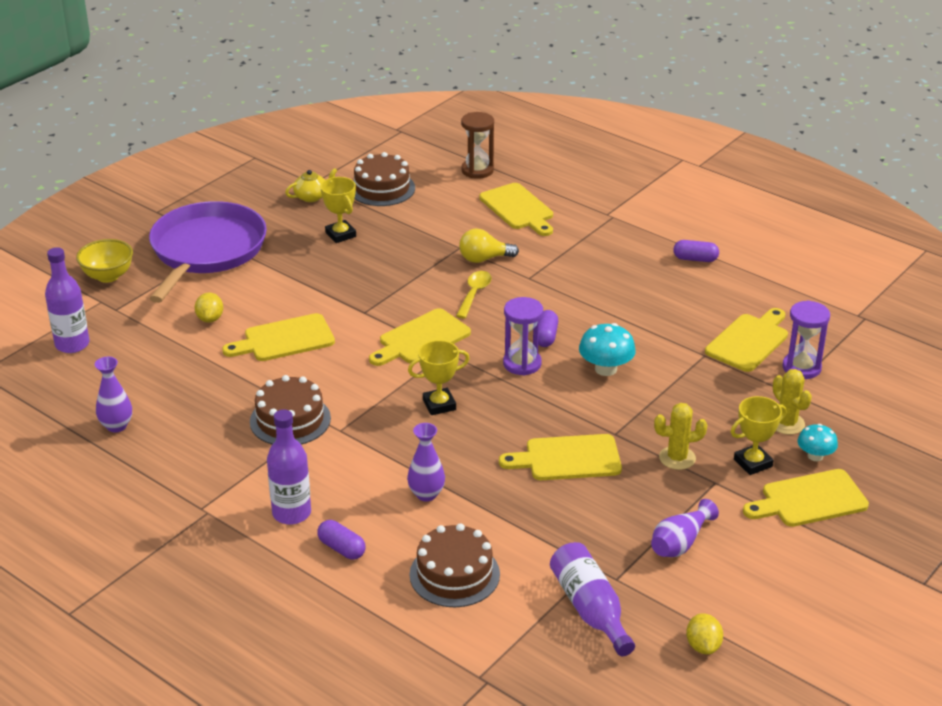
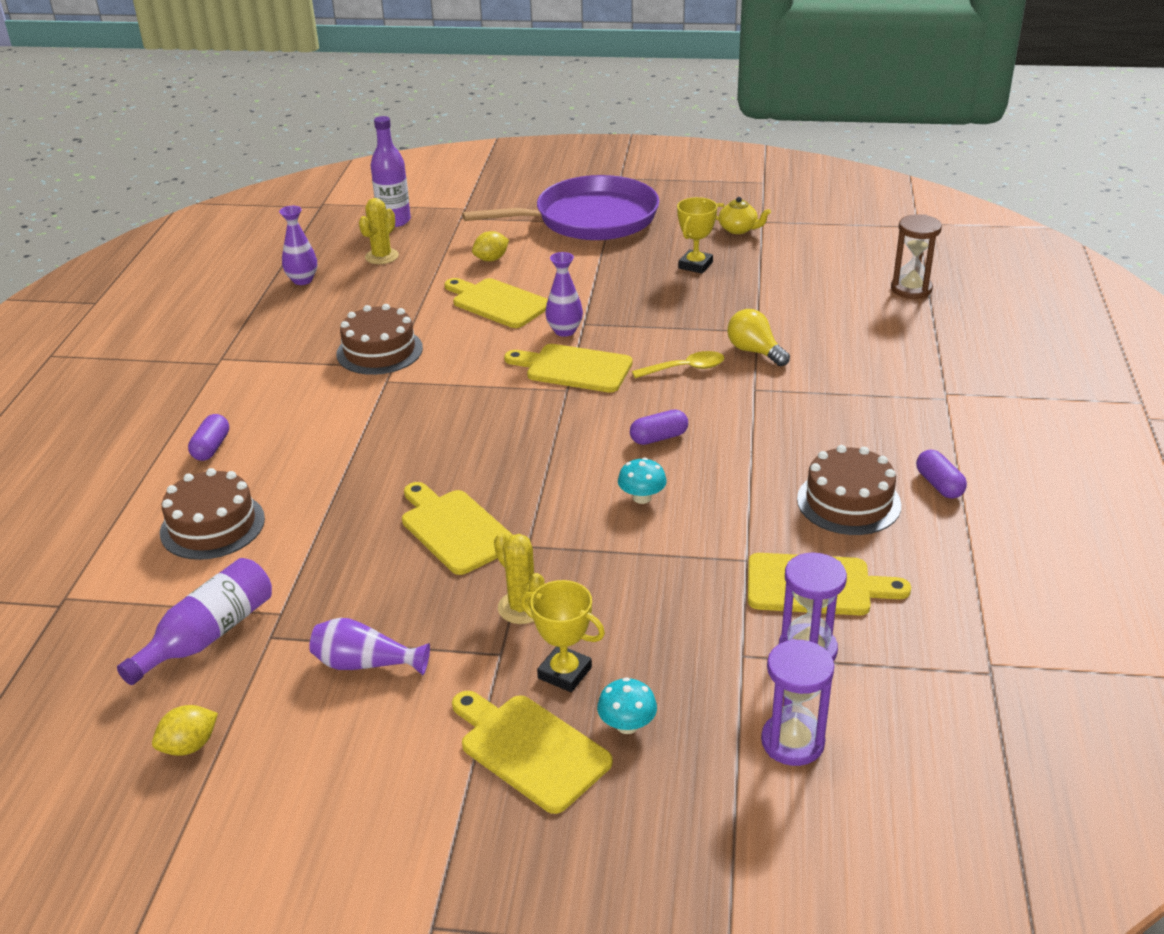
camera: 60 degrees right, 0 degrees up
yellow bowl [76,239,133,283] -> none
purple bottle [267,409,311,525] -> none
brown cake [353,152,415,206] -> brown cake moved to [797,445,901,535]
purple vase [407,423,445,501] -> purple vase moved to [545,252,583,337]
yellow trophy [408,340,470,415] -> none
yellow cutting board [479,183,553,236] -> none
purple hourglass [503,297,543,376] -> purple hourglass moved to [761,639,834,766]
turquoise mushroom [579,323,636,376] -> turquoise mushroom [618,457,667,504], size x0.66
yellow cactus [773,369,812,435] -> yellow cactus moved to [359,198,399,264]

